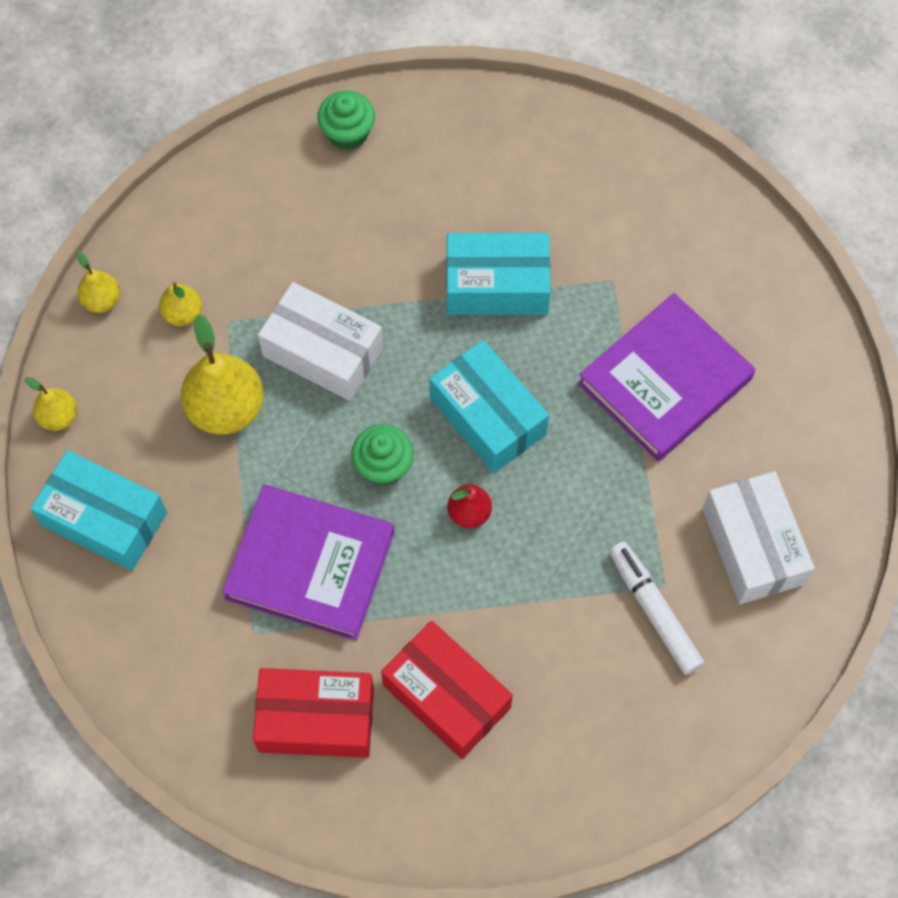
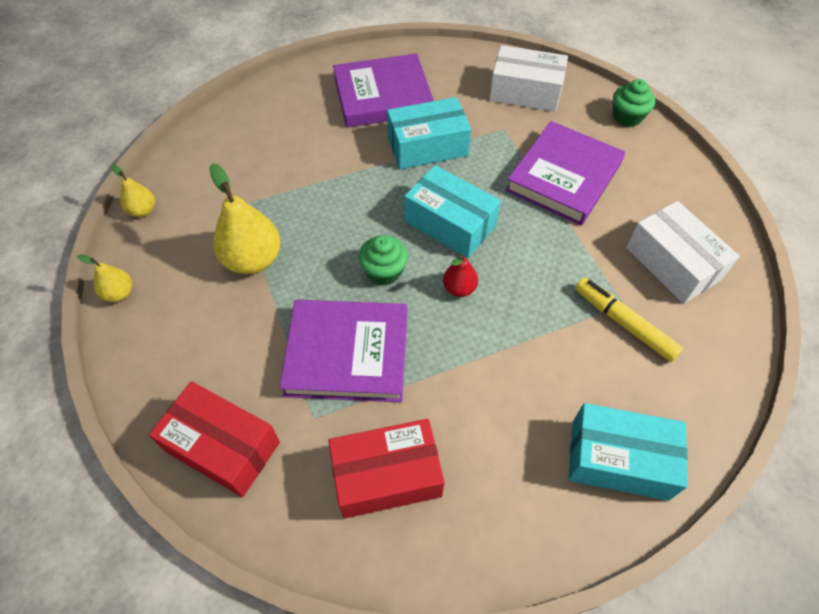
camera: 15 degrees left, 10 degrees down
turquoise box [31,450,167,571] -> turquoise box moved to [568,403,688,501]
yellow pear [159,282,202,326] -> none
white box [258,282,383,401] -> white box moved to [489,45,568,112]
green cupcake [318,91,375,150] -> green cupcake moved to [613,79,655,127]
red box [381,621,513,759] -> red box moved to [149,381,280,497]
white marker [609,541,704,675] -> yellow marker [575,278,683,362]
none -> purple book [333,53,434,127]

